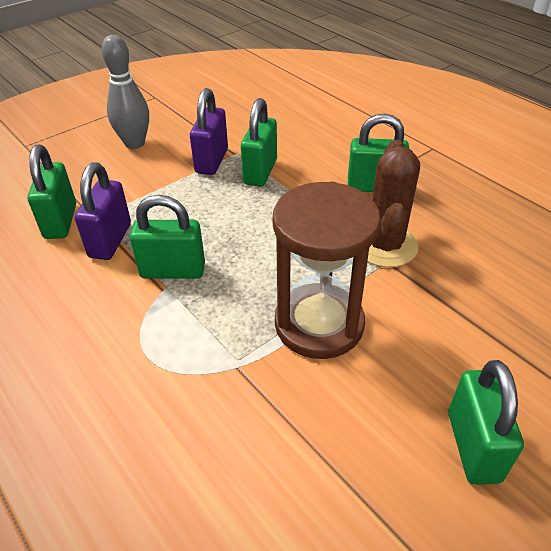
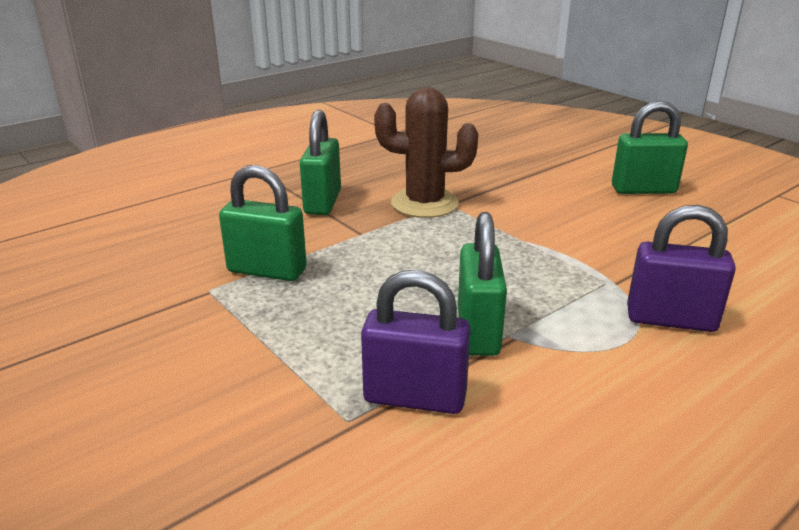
camera: 90 degrees left, 15 degrees down
green padlock [28,145,76,239] -> none
grey bowling pin [101,35,149,149] -> none
purple padlock [190,88,228,175] -> purple padlock moved to [627,205,736,332]
brown hourglass [273,182,381,359] -> none

